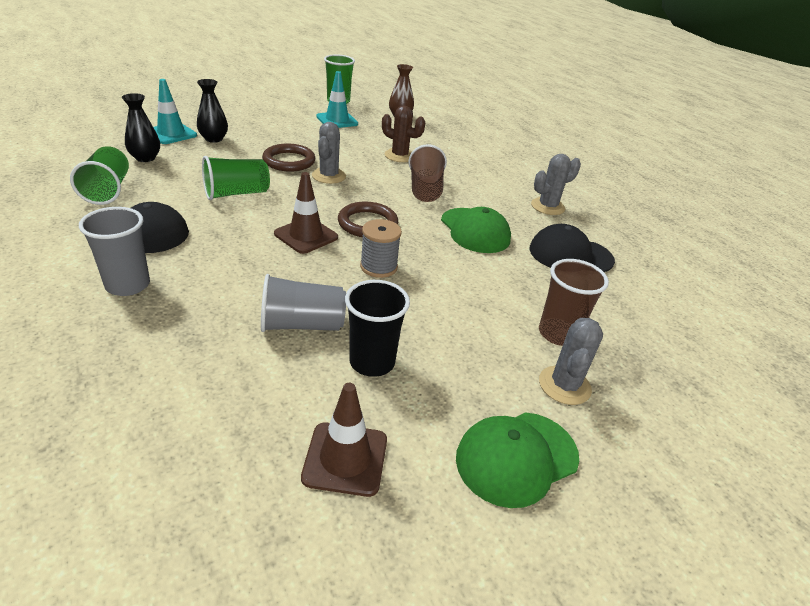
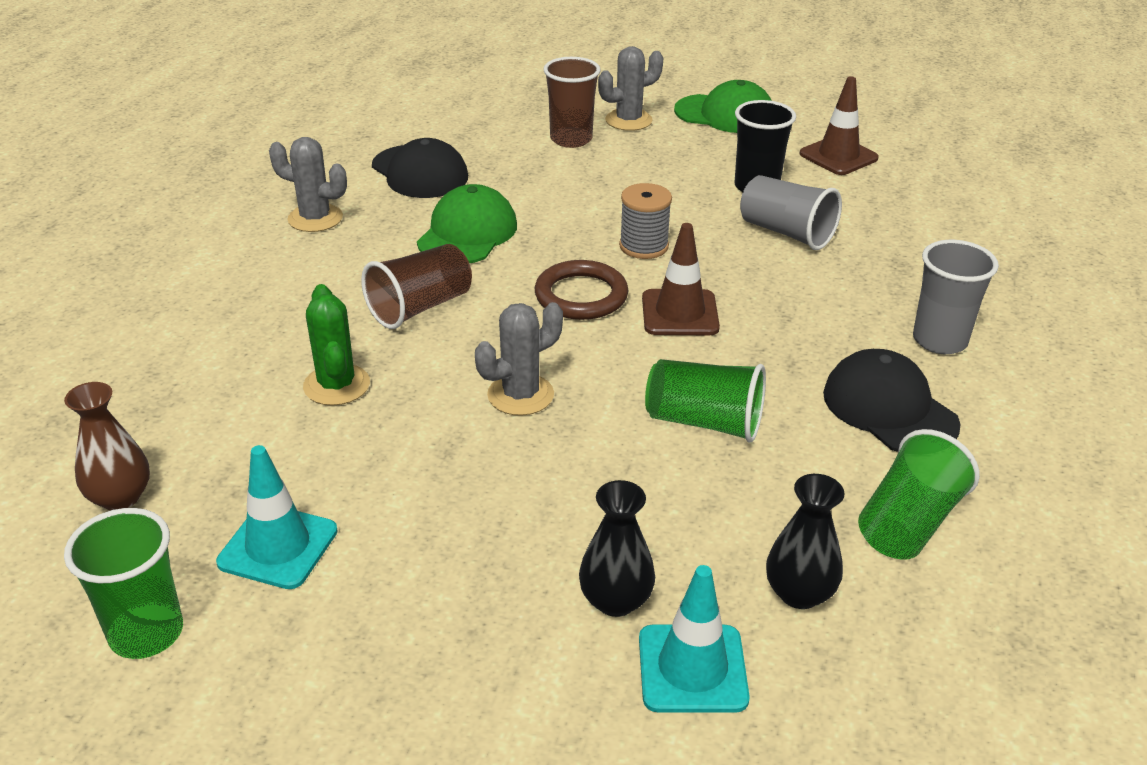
camera: 130 degrees left, 0 degrees up
brown ring [262,144,315,172] -> none
brown cactus [382,106,426,162] -> green cactus [303,284,370,406]

